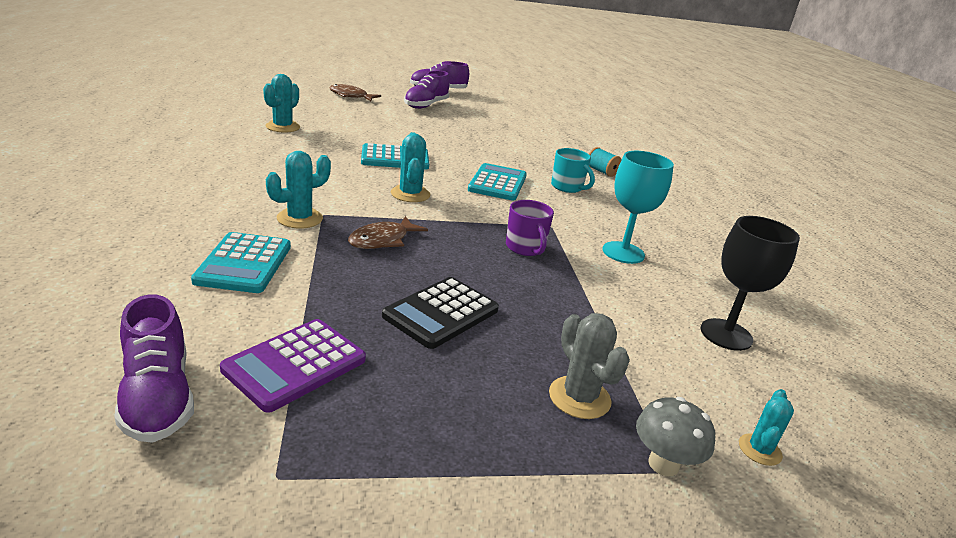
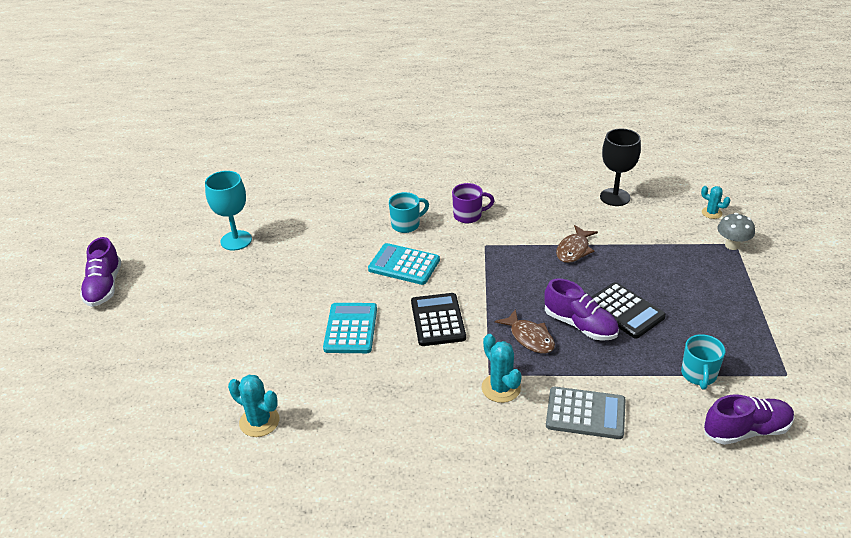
camera: 75 degrees left, 10 degrees up
turquoise calculator [191,232,291,293] -> grey calculator [546,387,625,439]
purple calculator [220,319,366,413] -> turquoise mug [681,334,725,390]
brown fish [329,84,381,101] -> brown fish moved to [556,225,598,263]
turquoise cactus [391,132,430,202] -> black calculator [411,293,466,346]
purple shoe [404,71,450,109] -> purple shoe moved to [544,278,619,341]
purple mug [506,200,554,256] -> purple mug moved to [452,183,495,223]
grey cactus [549,313,630,419] -> none
turquoise spool [589,147,622,177] -> none
turquoise goblet [602,151,674,264] -> turquoise goblet moved to [205,171,252,250]

